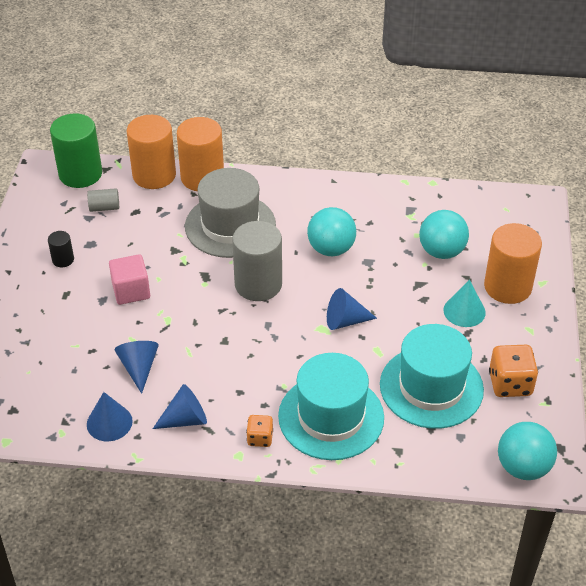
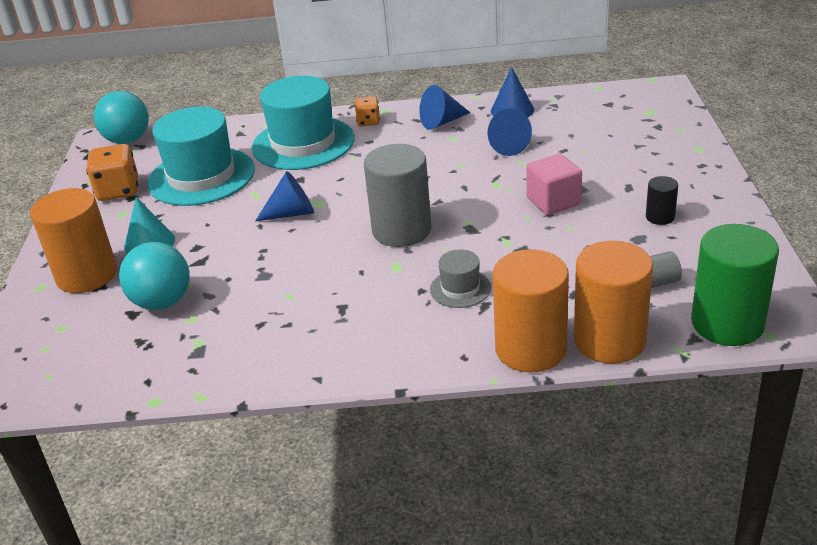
camera: 175 degrees right, 10 degrees down
grey hat [185,168,276,258] -> grey hat [430,250,491,308], size x0.47
turquoise ball [307,207,356,256] -> none

